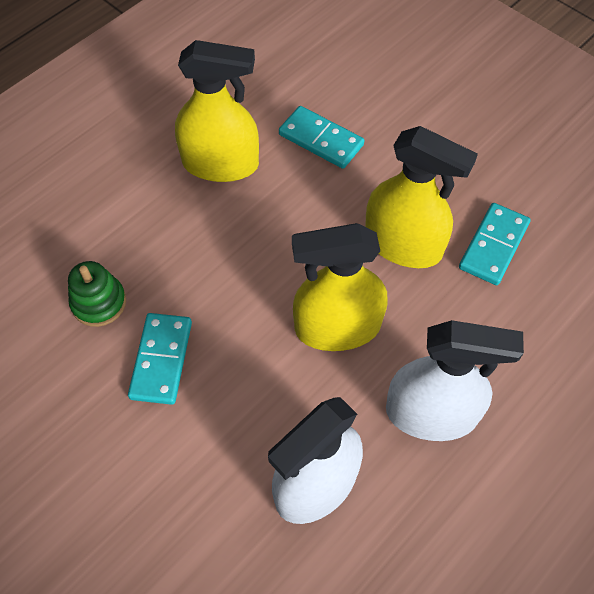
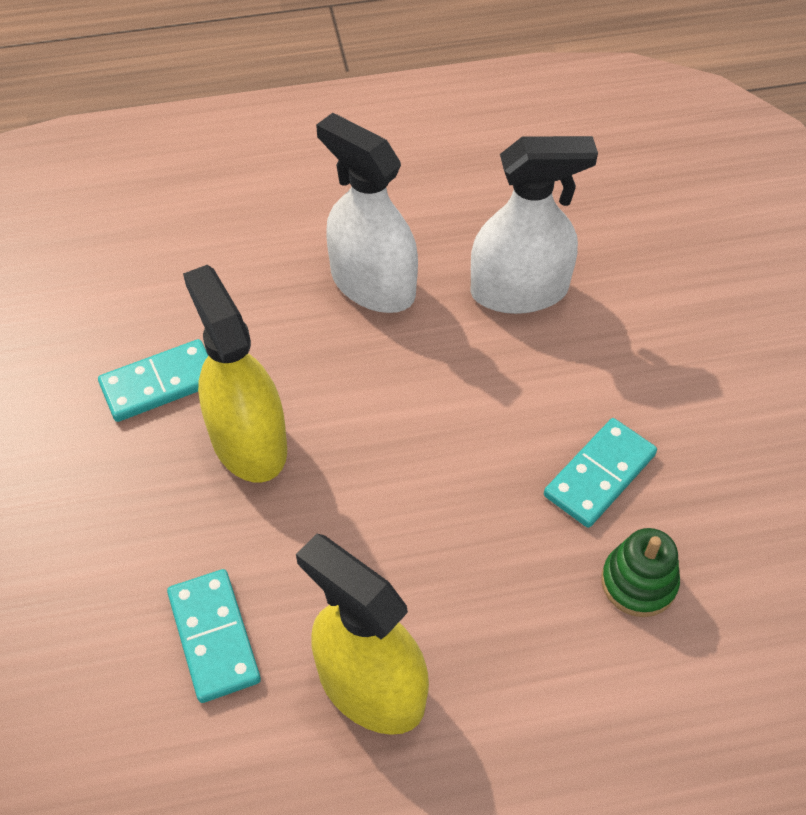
camera: 145 degrees left, 5 degrees down
yellow spray bottle [292,223,388,351] -> none

